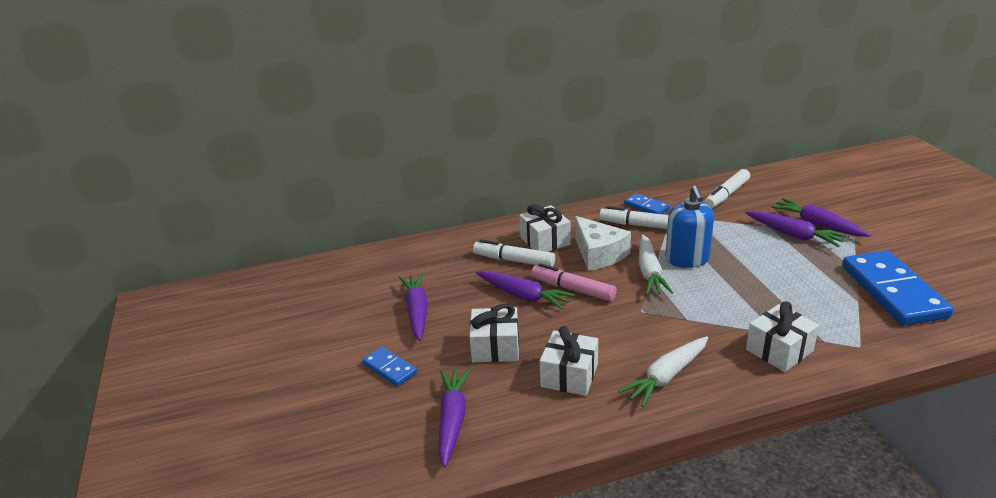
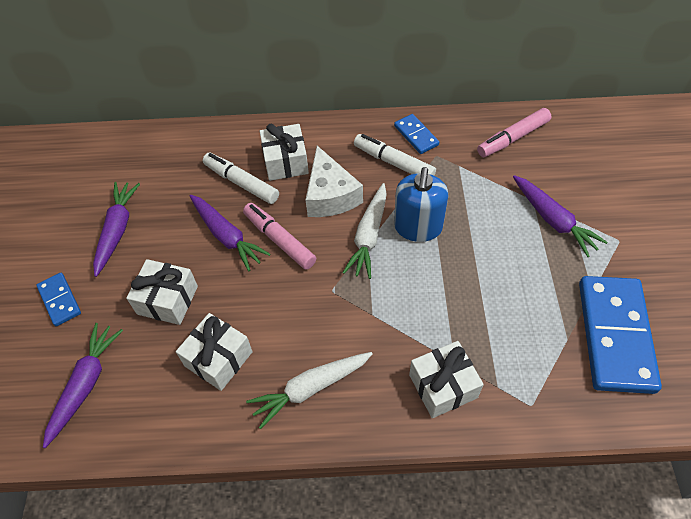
camera: 15 degrees right, 25 degrees up
white marker [704,169,750,208] -> pink marker [477,108,551,157]
purple carrot [771,198,871,237] -> none

